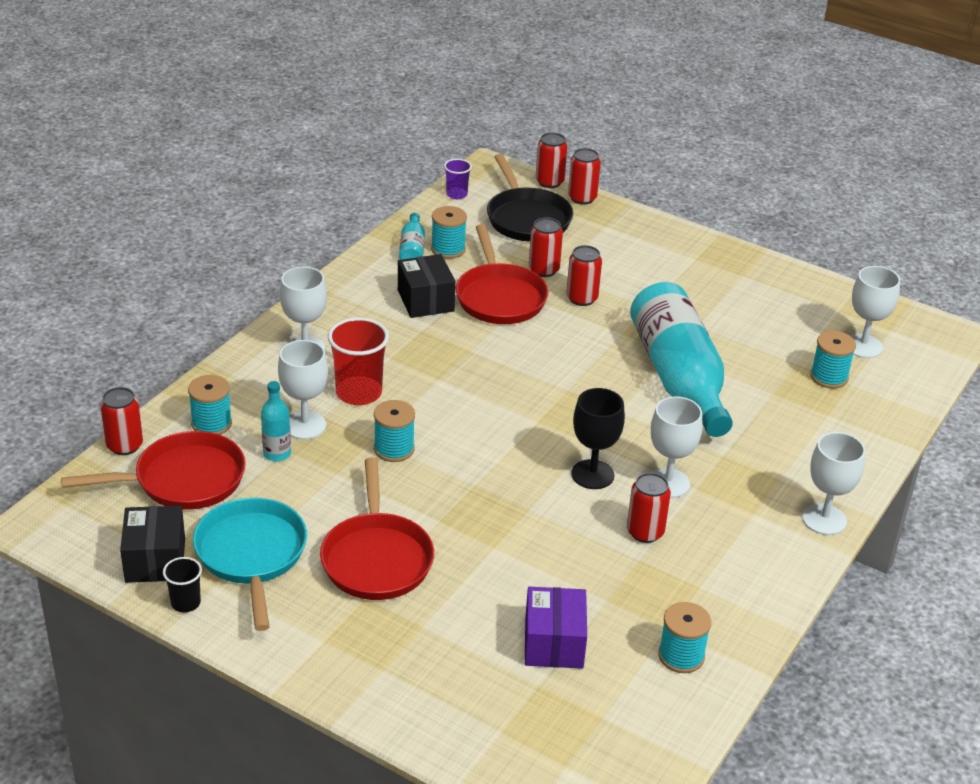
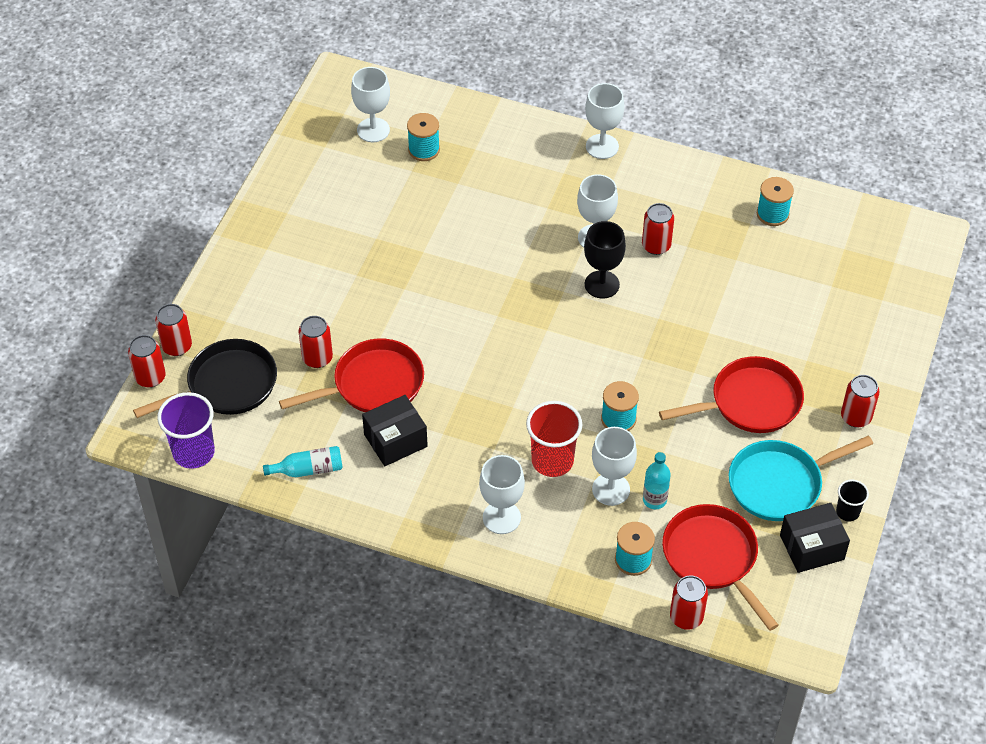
camera: 100 degrees left, 15 degrees up
turquoise spool [431,206,467,259] -> none
purple cup [444,159,472,199] -> purple cup [157,392,215,469], size x1.83
purple box [525,587,587,669] -> none
red can [566,245,602,306] -> red can moved to [841,375,880,427]
turquoise bottle [630,282,733,437] -> none

